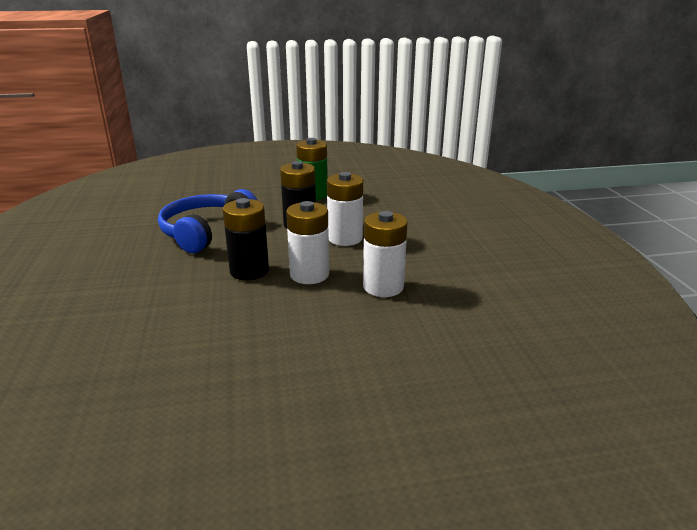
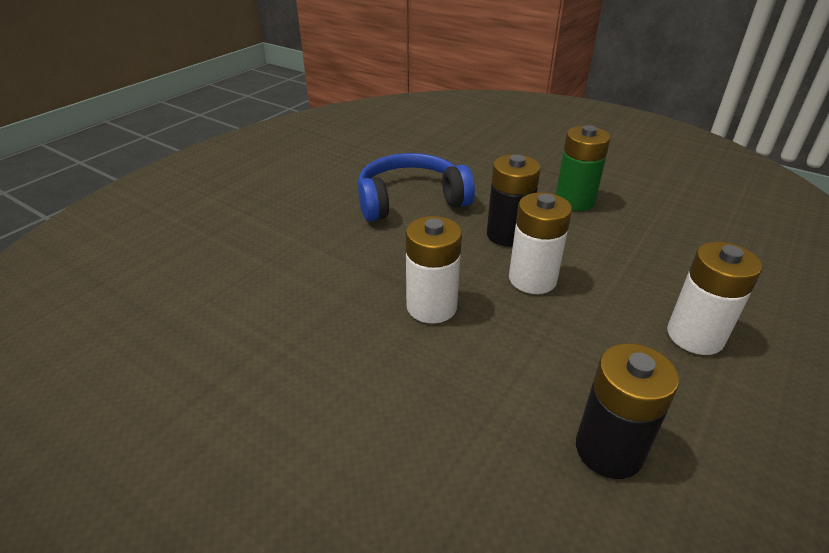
camera: 45 degrees right, 10 degrees up
black battery [222,198,269,280] -> black battery moved to [576,343,679,479]
white battery [363,211,408,297] -> white battery moved to [667,242,762,355]

